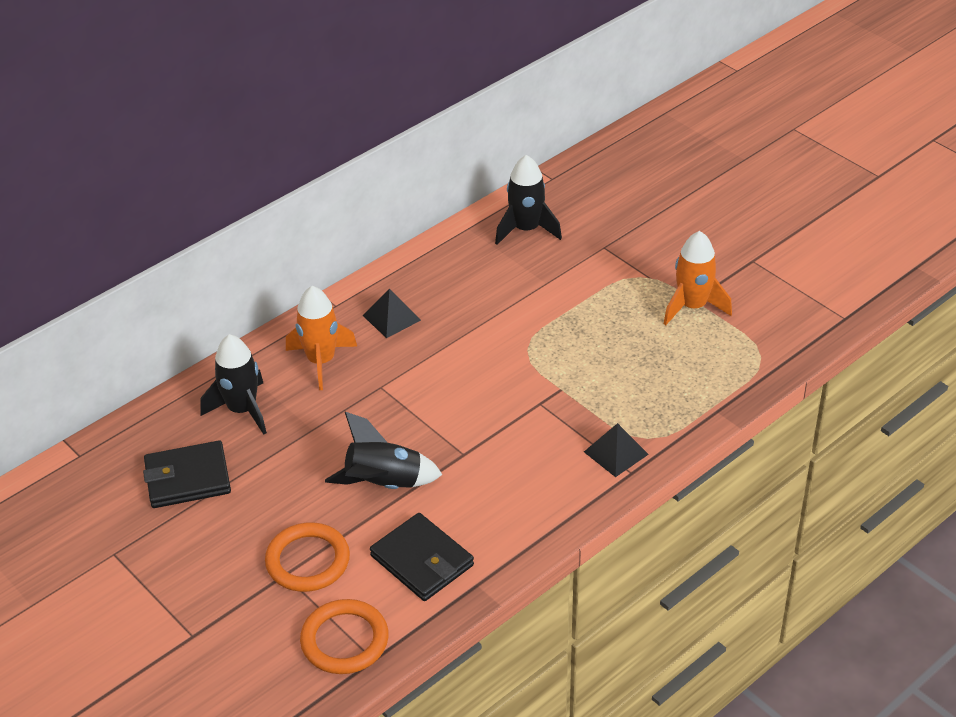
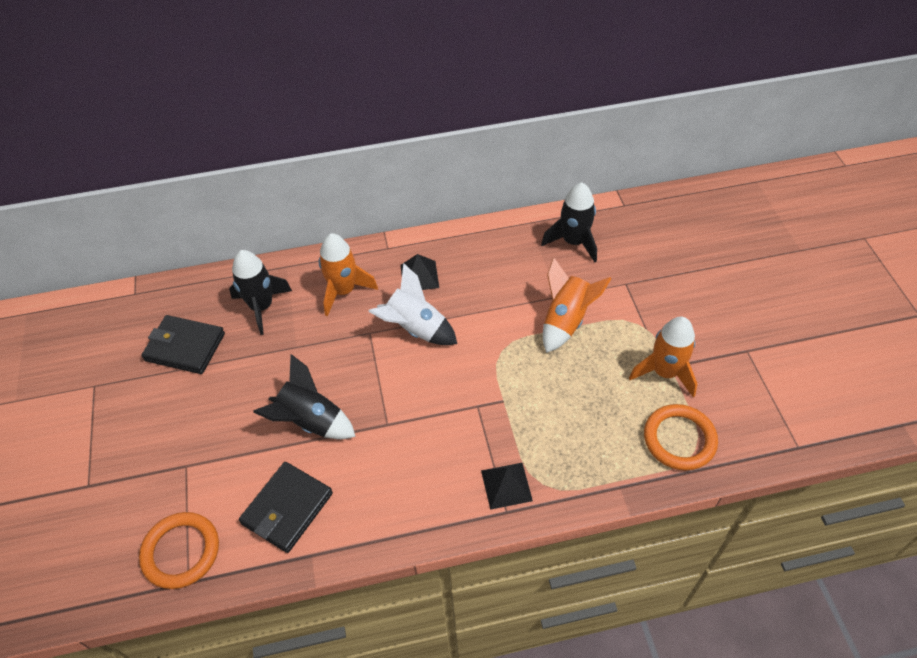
camera: 30 degrees right, 10 degrees up
orange ring [265,523,350,592] -> orange ring moved to [644,404,718,471]
black wallet [370,513,474,601] -> black wallet turned 45 degrees clockwise [239,462,333,553]
none -> white rocket [368,263,457,345]
none -> orange rocket [543,257,612,353]

